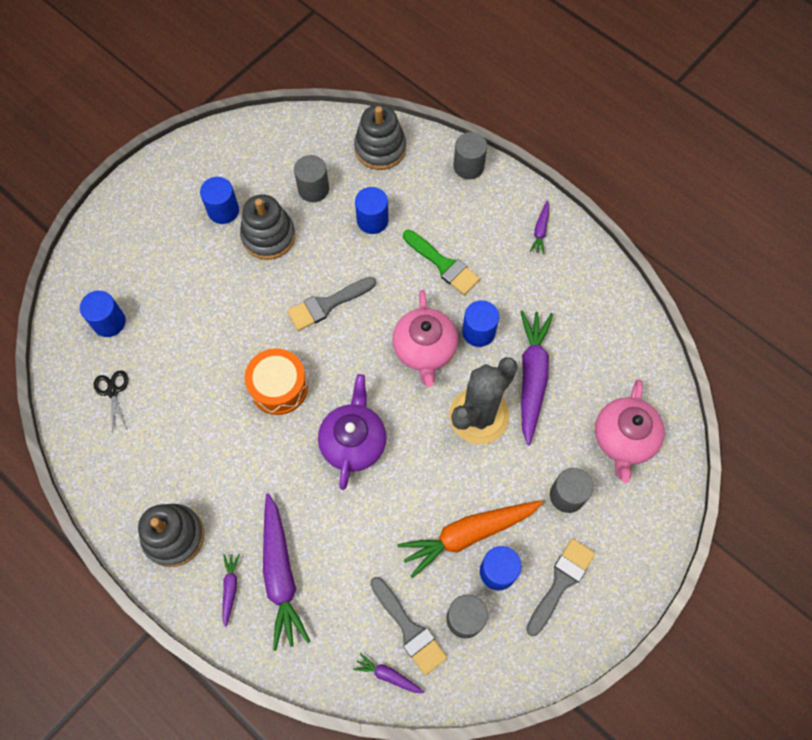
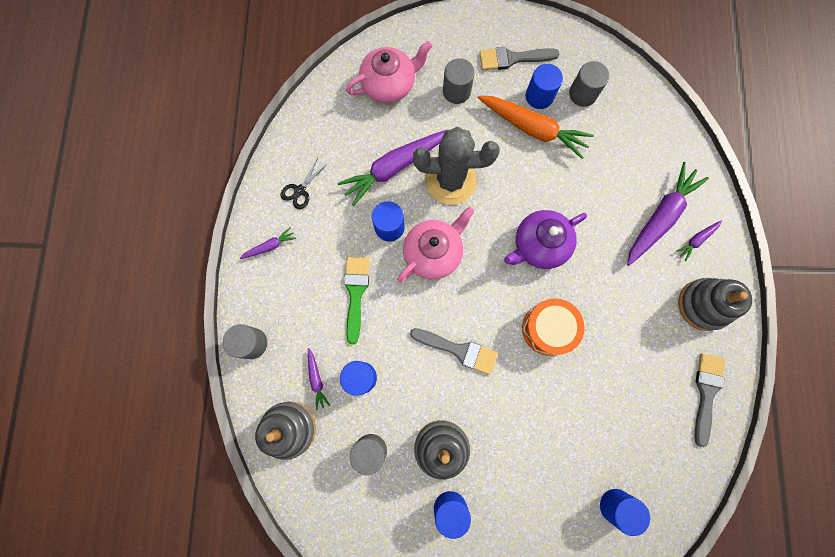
camera: 130 degrees left, 10 degrees up
black scissors [93,370,128,434] -> black scissors moved to [281,158,327,209]
purple carrot [353,653,424,693] -> purple carrot moved to [308,348,330,410]
grey brush [370,577,447,675] -> grey brush moved to [694,353,725,447]

